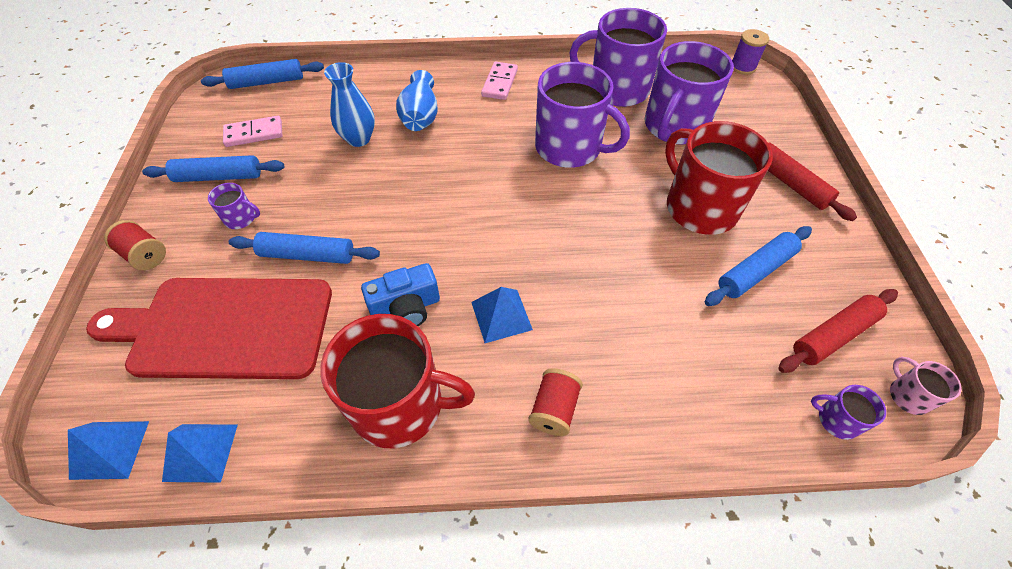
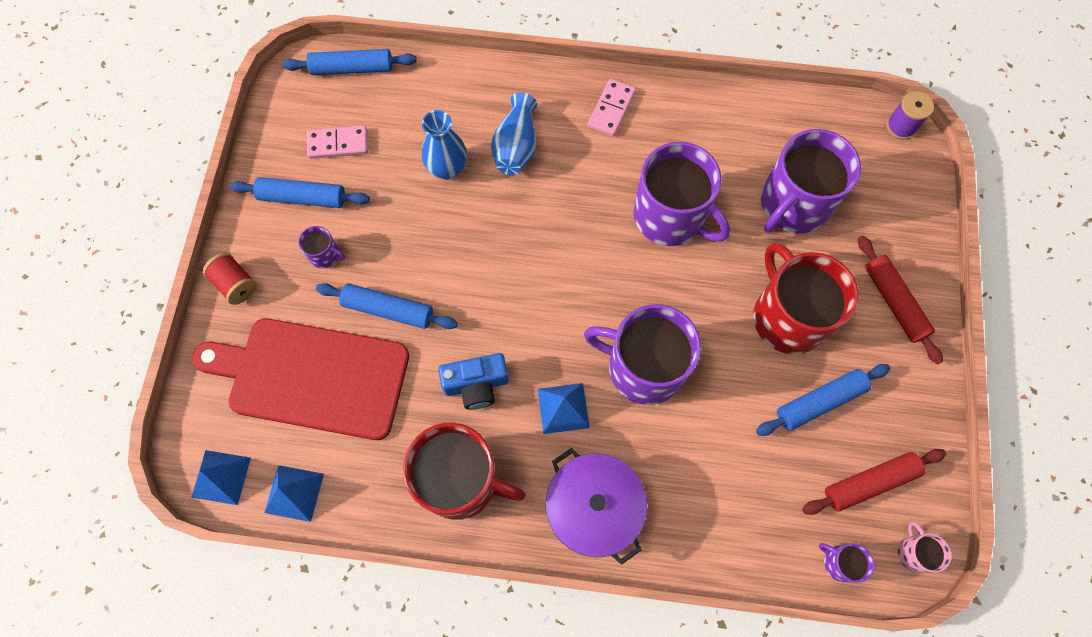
camera: 10 degrees right, 15 degrees up
red spool [528,368,583,436] -> purple pot [546,448,647,565]
purple mug [569,8,667,107] -> purple mug moved to [584,304,701,405]

